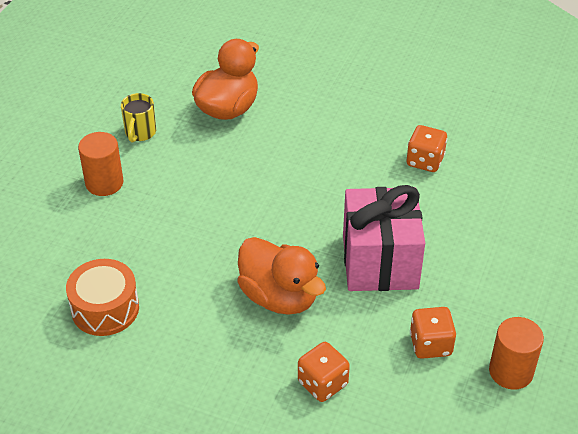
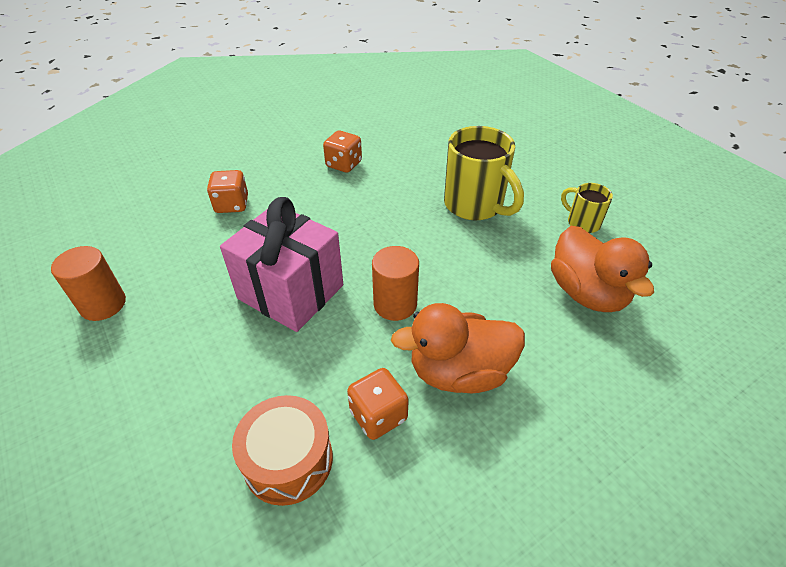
camera: 125 degrees right, 0 degrees up
orange drum [66,259,139,336] -> orange drum moved to [232,395,333,506]
orange cylinder [78,132,123,196] -> orange cylinder moved to [372,246,419,321]
orange duck [237,237,326,315] -> orange duck moved to [391,303,525,393]
orange dice [410,307,456,359] -> orange dice moved to [323,131,362,173]
none -> yellow mug [444,126,524,220]

